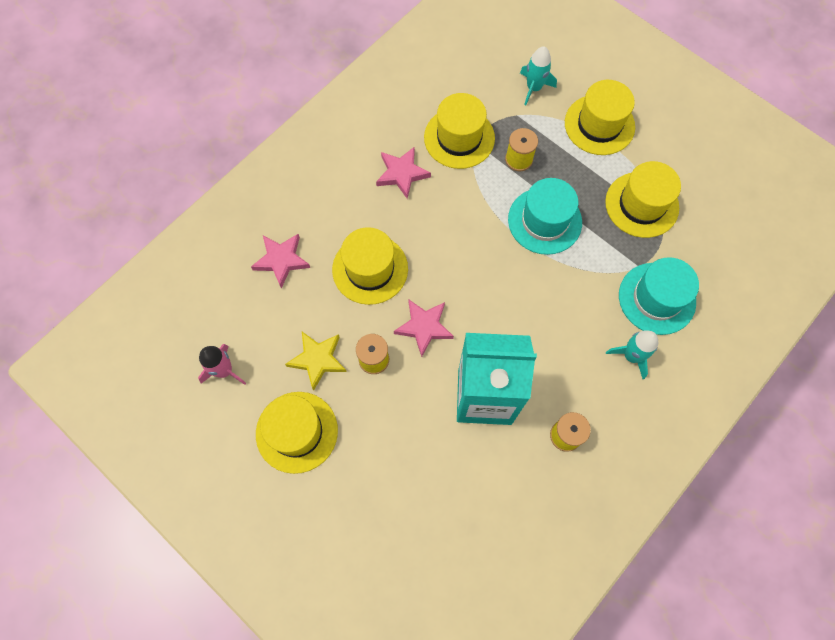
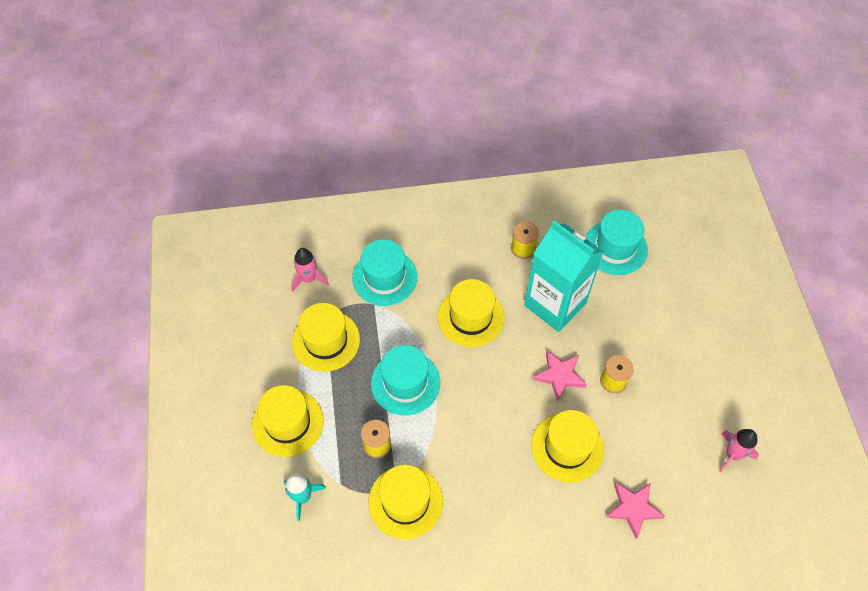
camera: 140 degrees left, 10 degrees down
yellow hat [256,392,338,474] -> yellow hat moved to [438,279,504,347]
yellow star [285,332,347,391] -> none
pink star [376,147,431,199] -> none
turquoise rocket [606,330,658,379] -> none
none -> pink rocket [291,248,329,292]
none -> turquoise hat [586,210,648,275]

